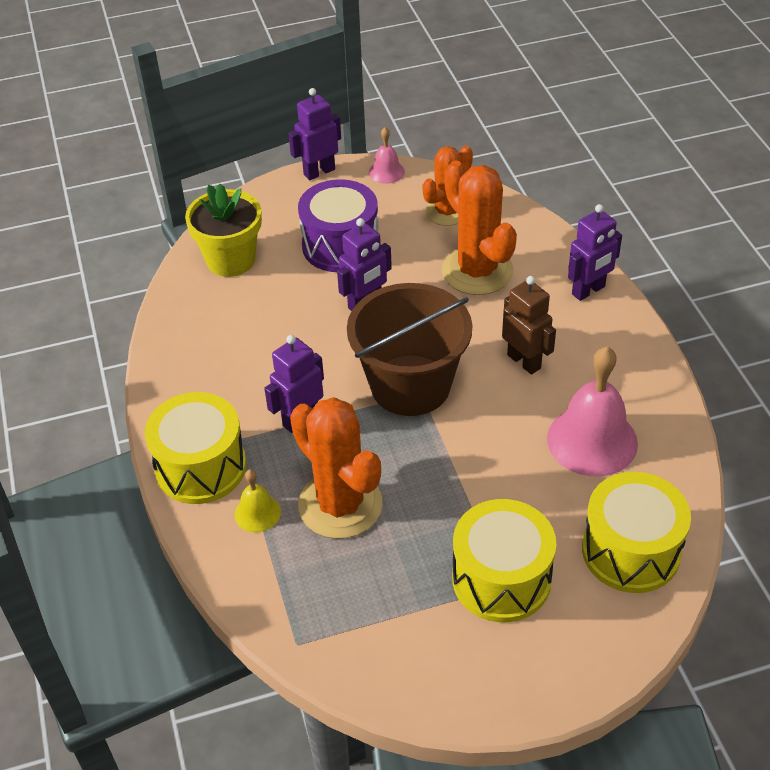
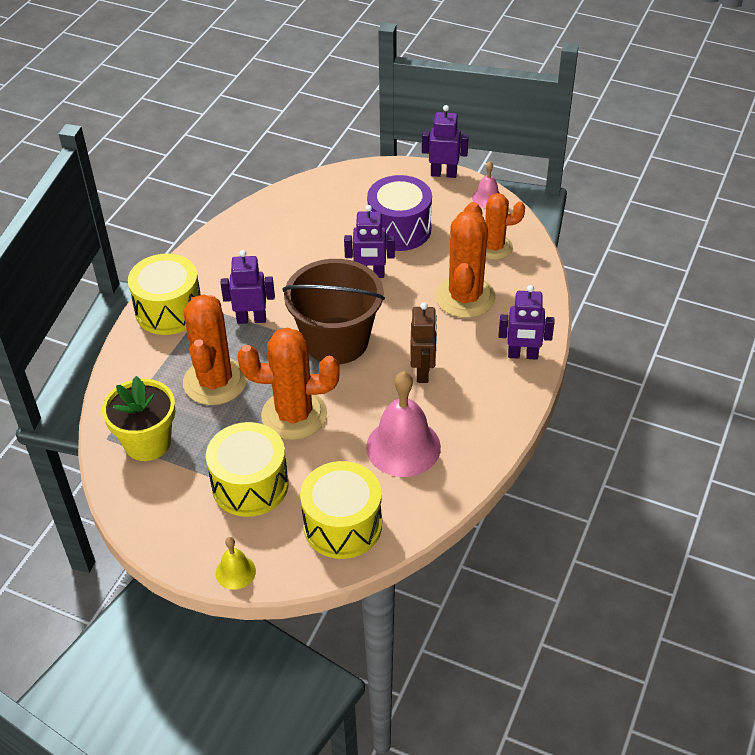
camera: 40 degrees right, 0 degrees up
yellow flower pot [185,184,262,277] -> yellow flower pot moved to [102,376,176,461]
yellow bell [234,469,281,532] -> yellow bell moved to [216,537,256,590]
none -> orange cactus [238,328,340,440]

